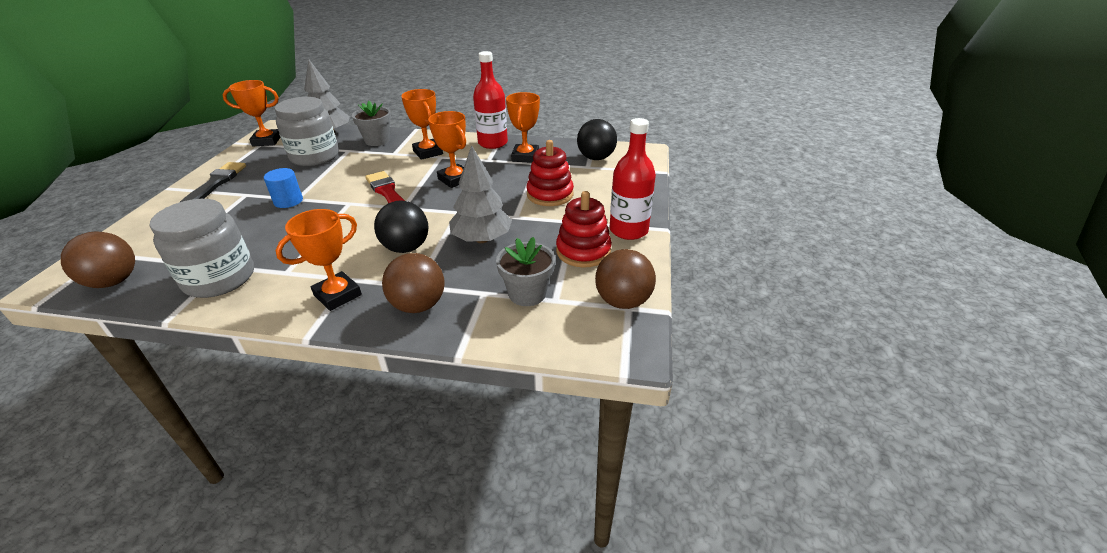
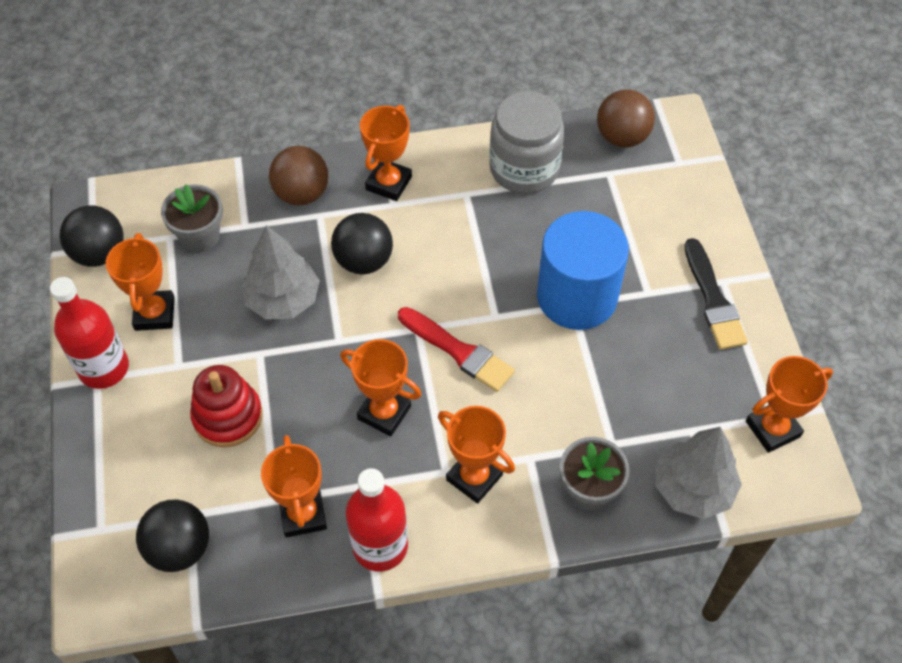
camera: 160 degrees right, 20 degrees up
blue cylinder [264,168,303,208] -> blue cylinder [537,211,629,330], size x2.14
grey jar [275,97,339,166] -> none
red stacking toy [556,191,612,267] -> orange trophy [106,233,175,331]
brown ball [595,249,656,309] -> black ball [60,205,124,267]

